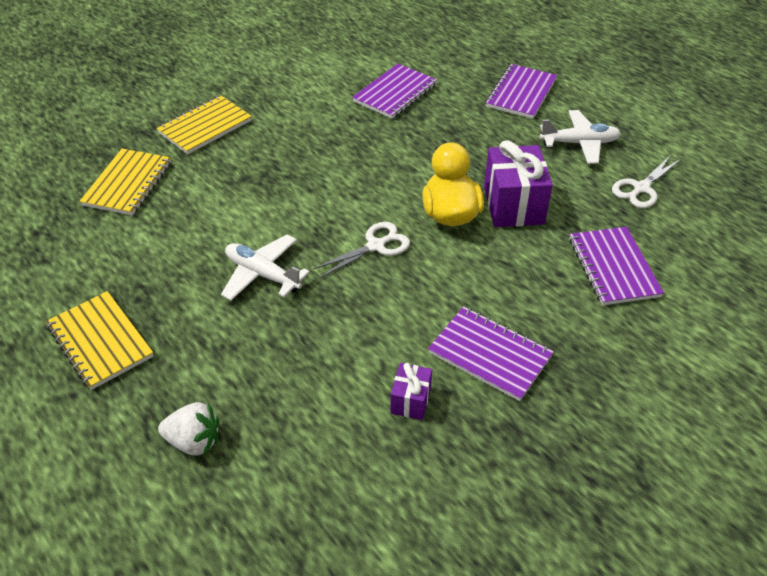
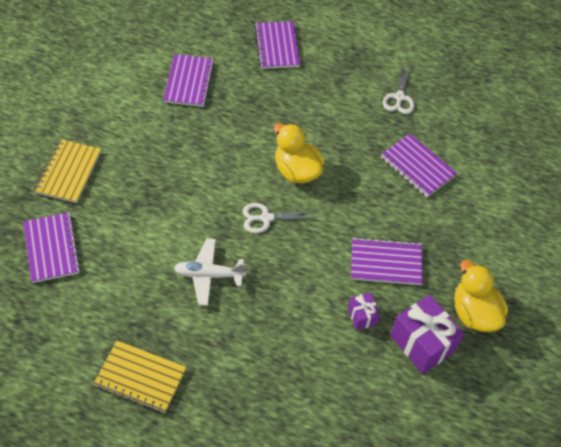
camera: 35 degrees left, 10 degrees up
yellow notebook [80,149,171,216] -> purple notebook [23,213,81,283]
white strawberry [158,402,219,456] -> none
white scissors [313,222,410,278] -> white scissors turned 120 degrees counterclockwise [243,203,318,233]
purple gift [484,140,553,227] -> purple gift moved to [390,295,464,374]
white plane [540,110,621,164] -> none
none -> yellow duck [455,260,508,332]

